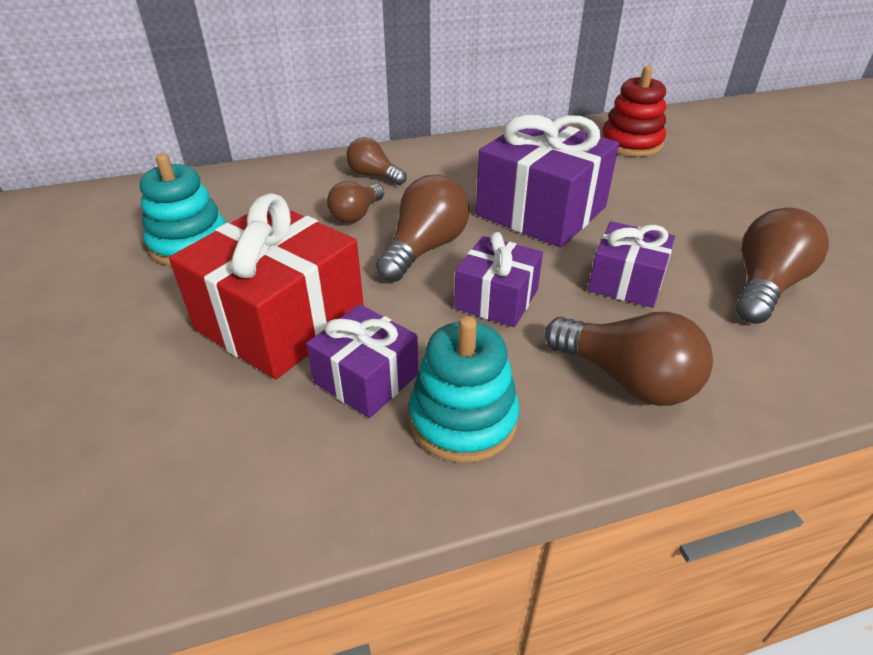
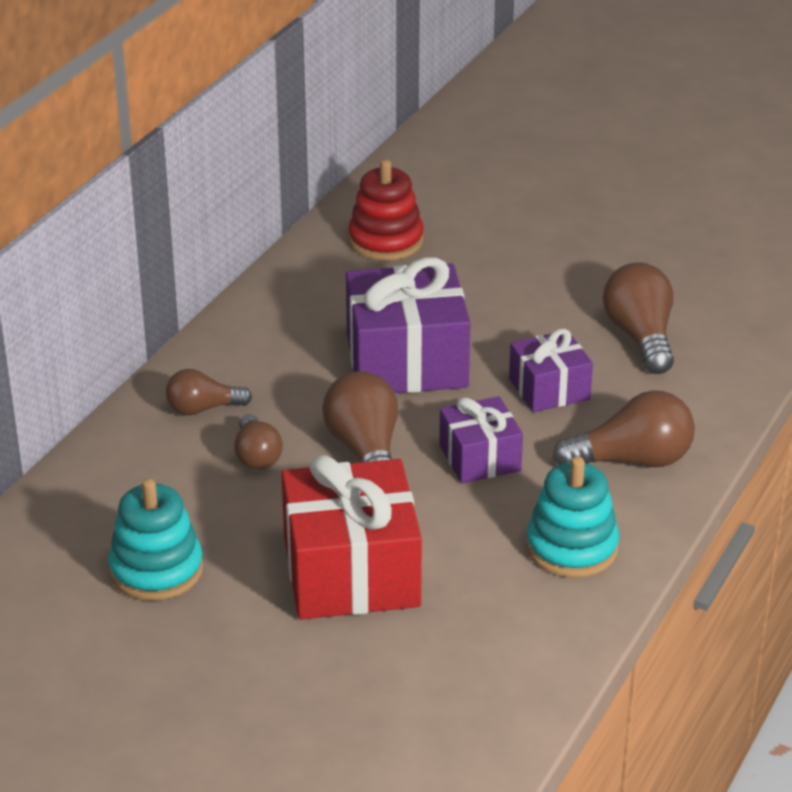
camera: 45 degrees left, 5 degrees down
purple gift [306,304,418,418] -> none

